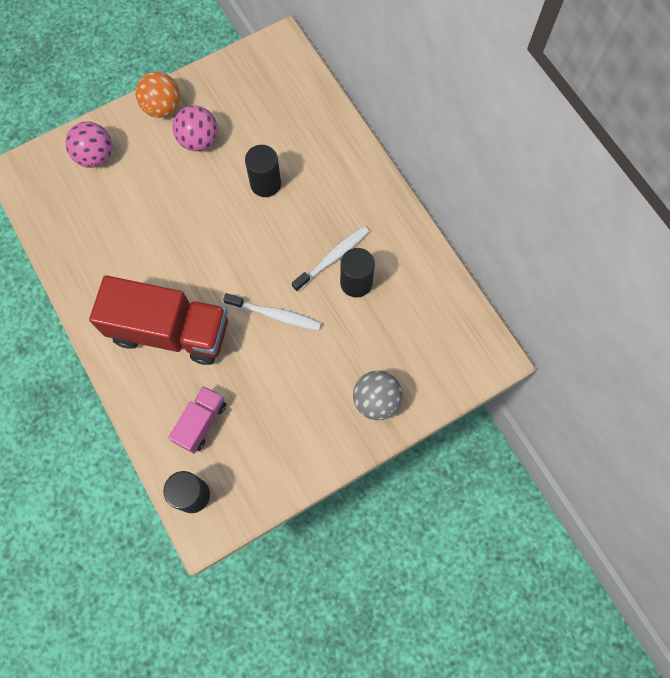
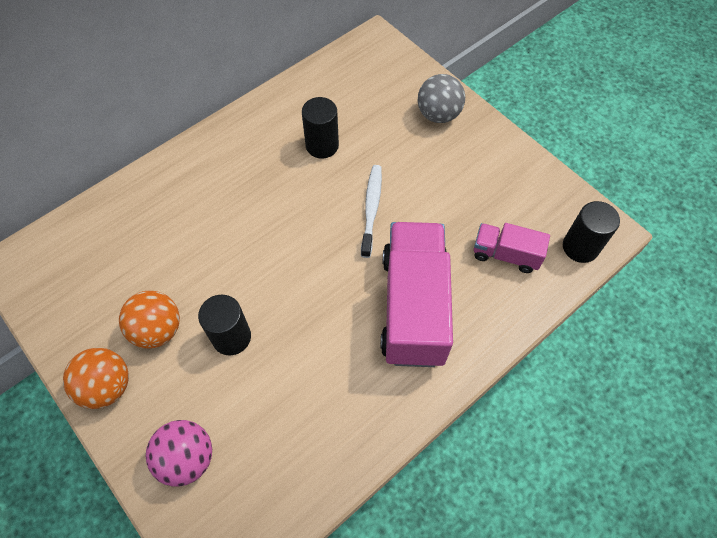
camera: 100 degrees left, 10 degrees down
red truck [89,275,228,365] -> pink truck [381,222,453,367]
pink ball [173,106,218,151] -> orange ball [119,291,180,349]
black cylinder [245,145,281,197] -> black cylinder moved to [198,295,251,356]
white toothbrush [292,226,369,292] -> none

